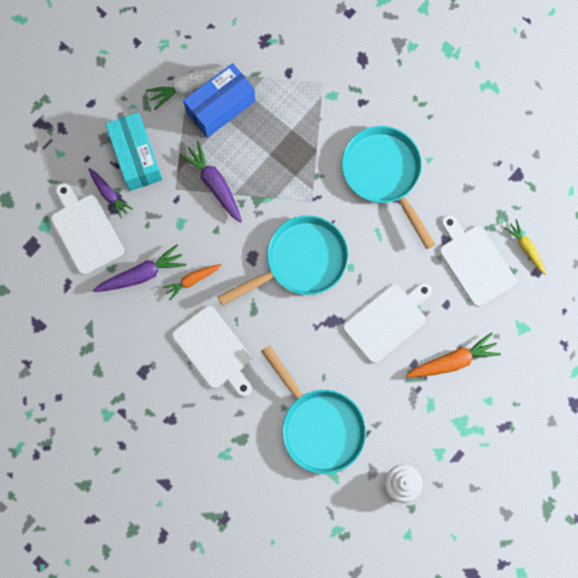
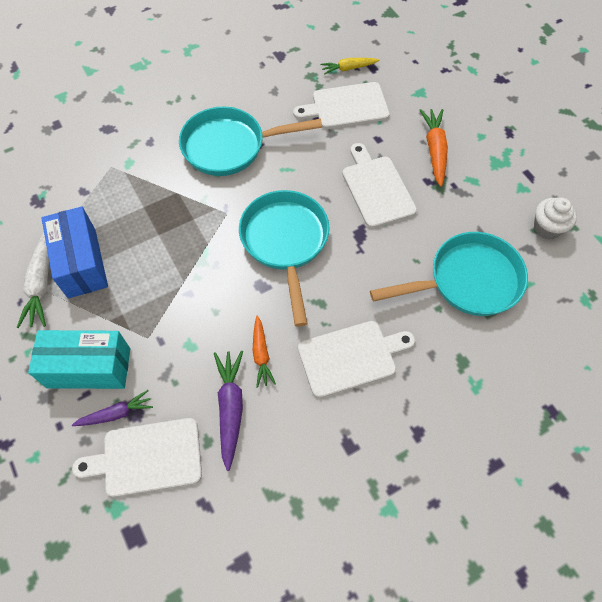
camera: 70 degrees left, 15 degrees down
purple carrot [179,141,242,223] -> none

